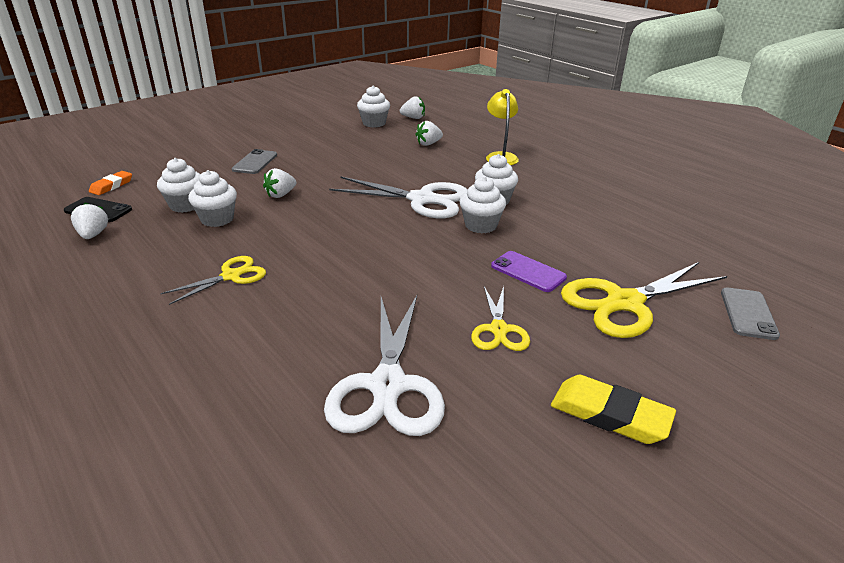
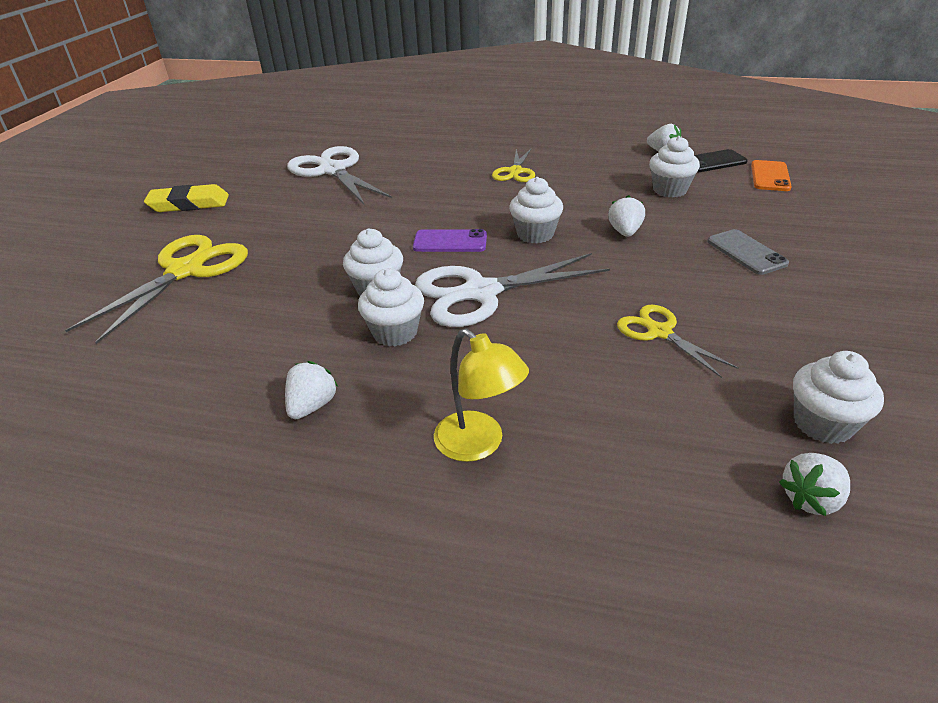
camera: 145 degrees right, 5 degrees up
orange eraser [89,171,132,195] -> orange phone [751,160,792,191]
white cupcake [188,170,237,227] -> white cupcake moved to [509,177,563,243]
white strawberry [415,121,443,146] -> white strawberry moved to [285,361,338,419]
yellow scissors [471,286,530,351] -> yellow scissors moved to [617,305,739,378]
purple phone [491,251,567,292] -> purple phone moved to [413,229,487,252]
grey phone [721,287,780,340] -> none

